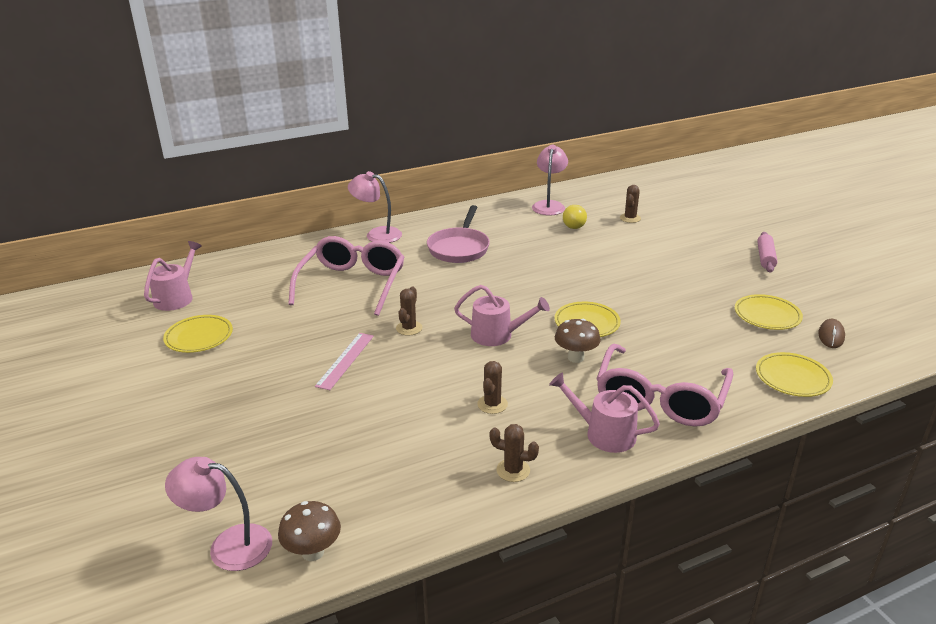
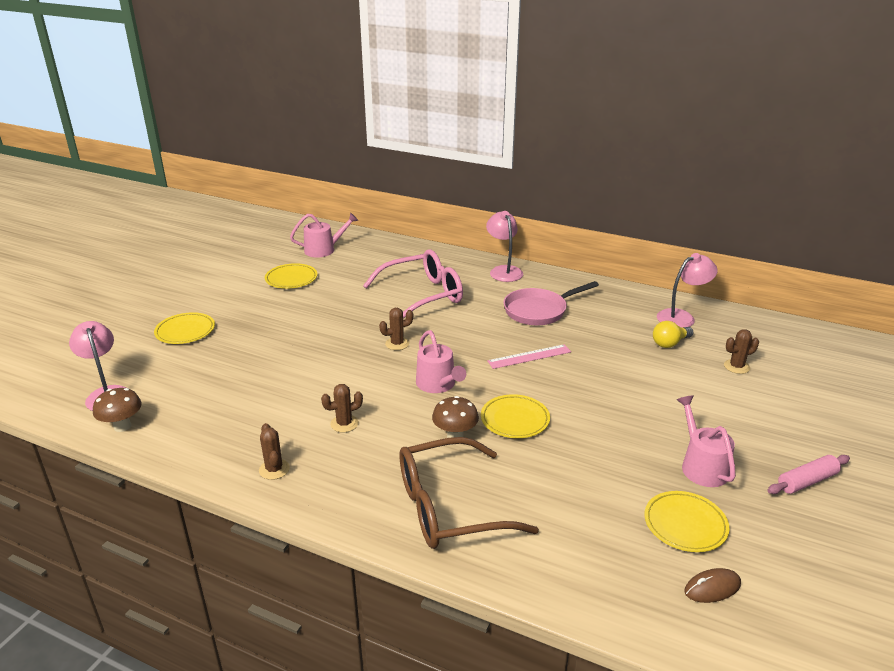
camera: 50 degrees right, 0 degrees up
pink ruler [315,333,374,390] -> pink ruler moved to [487,344,571,369]
pink watering can [549,372,660,453] -> pink watering can moved to [677,396,736,487]
pink glasses [596,343,733,427] -> brown glasses [400,437,539,549]
yellow plate [756,352,833,397] -> yellow plate moved to [154,312,215,344]

